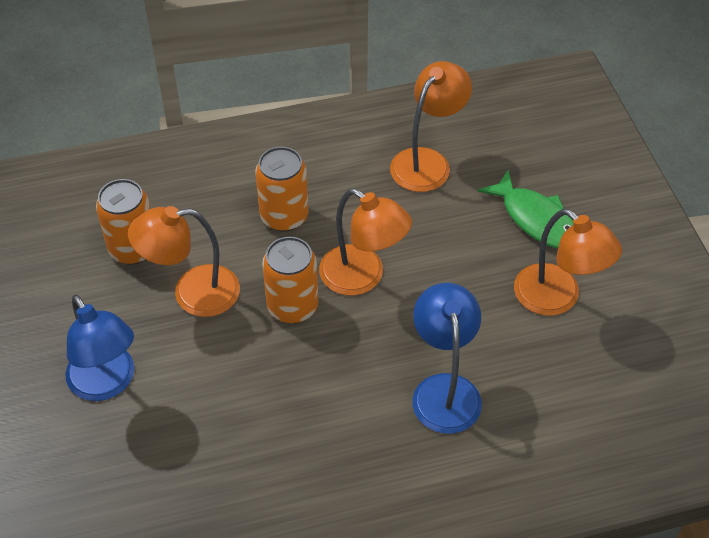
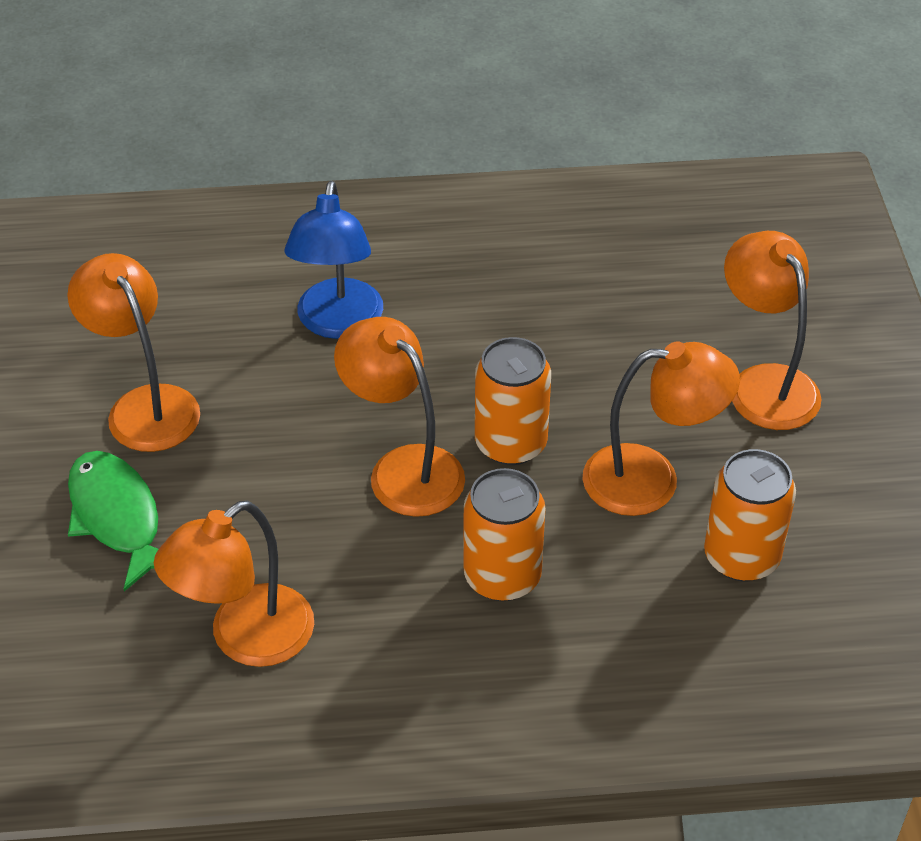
camera: 170 degrees left, 5 degrees down
blue lamp [65,295,134,401] -> orange lamp [724,231,822,430]

